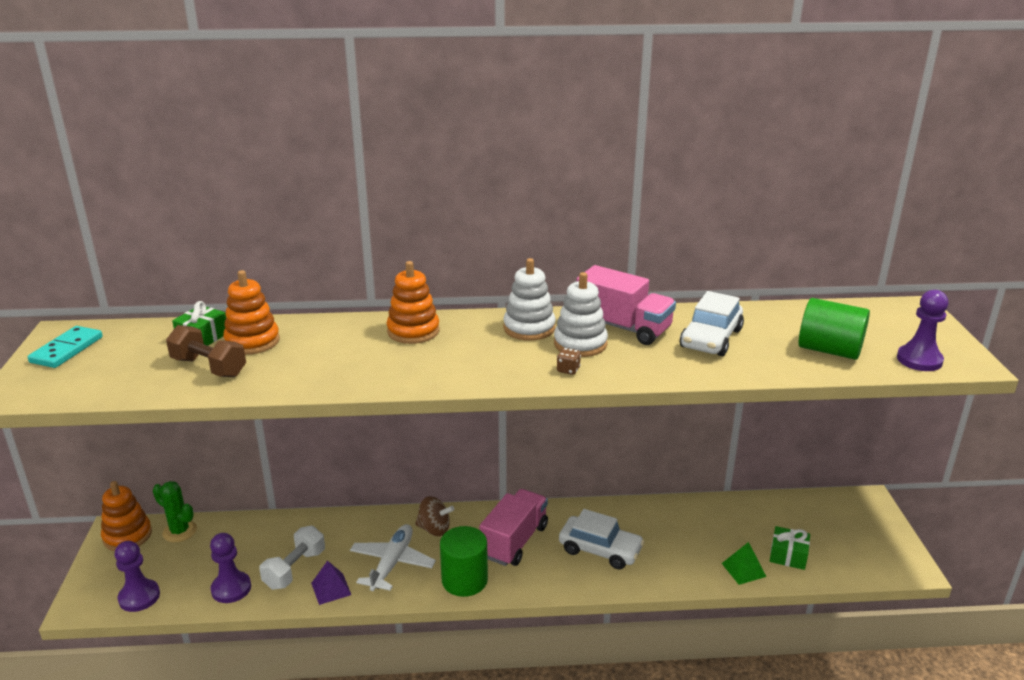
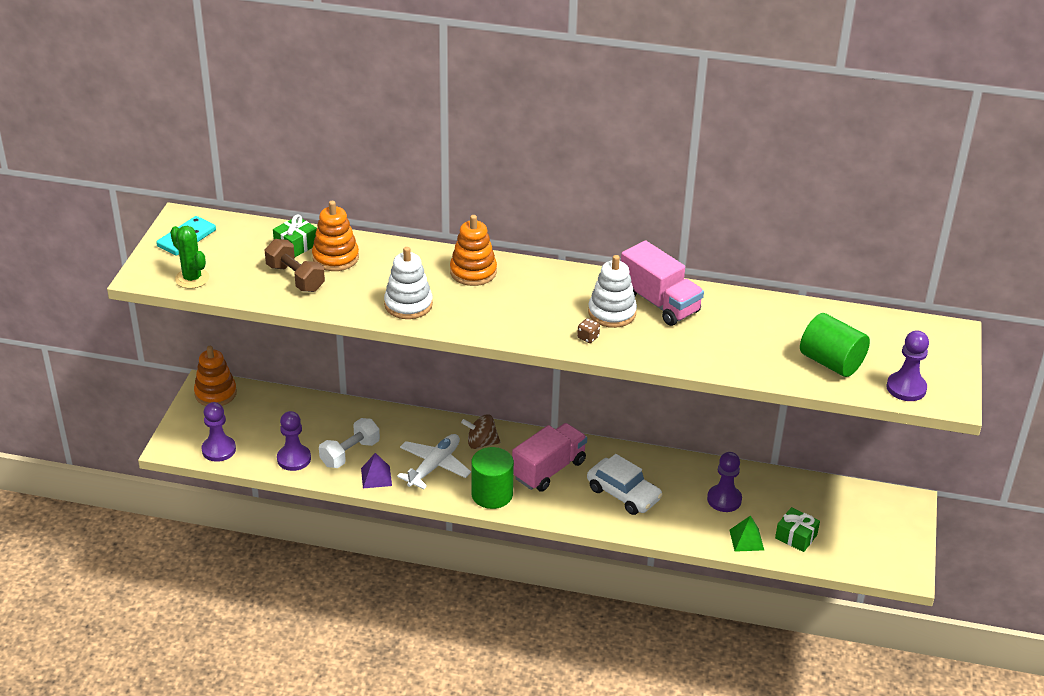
camera: 15 degrees right, 10 degrees up
green cactus [153,481,197,542] -> green cactus moved to [170,226,209,289]
brown spinning top [415,496,454,536] -> brown spinning top turned 150 degrees clockwise [461,414,500,449]
white stacking toy [503,258,556,341] -> white stacking toy moved to [384,247,433,319]
white car [680,291,744,356] -> none
none -> purple pawn [707,452,742,512]

